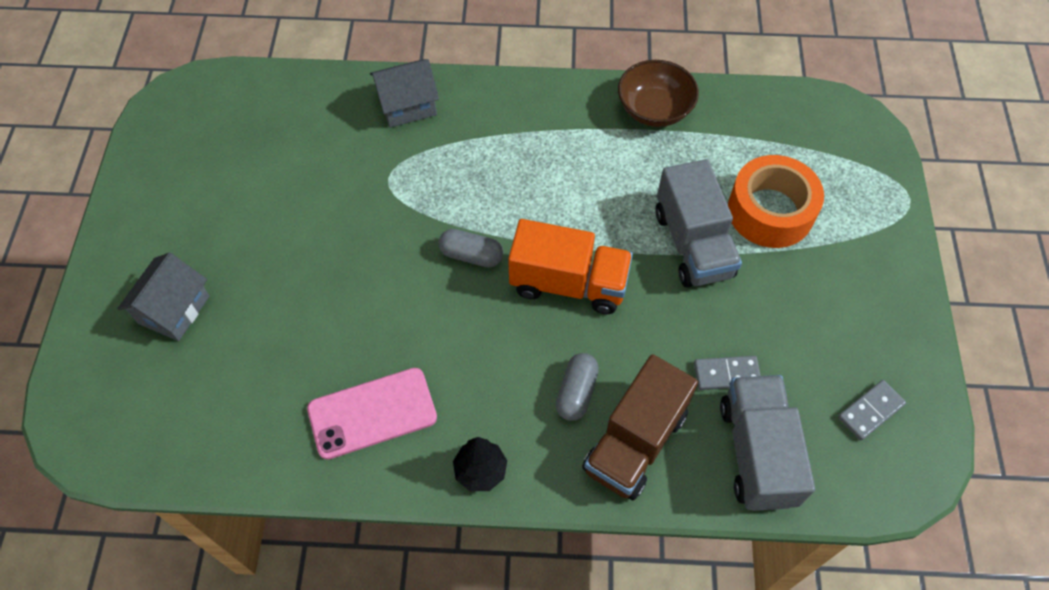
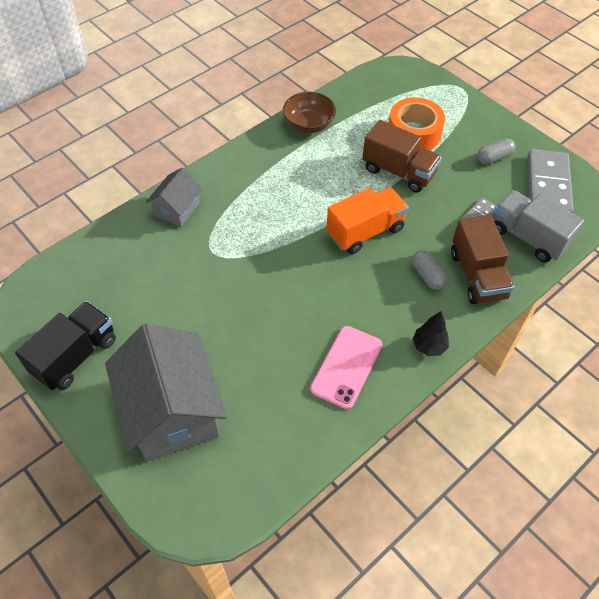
camera: 45 degrees left, 5 degrees down
grey house [117,253,209,341] -> grey house [105,324,227,461], size x1.94
grey capsule [439,229,503,268] -> grey capsule moved to [477,138,515,165]
grey truck [655,159,742,288] -> brown truck [362,120,442,193]
grey domino [838,380,906,440] -> grey domino [528,149,574,213], size x2.09
none -> black truck [15,301,116,390]

